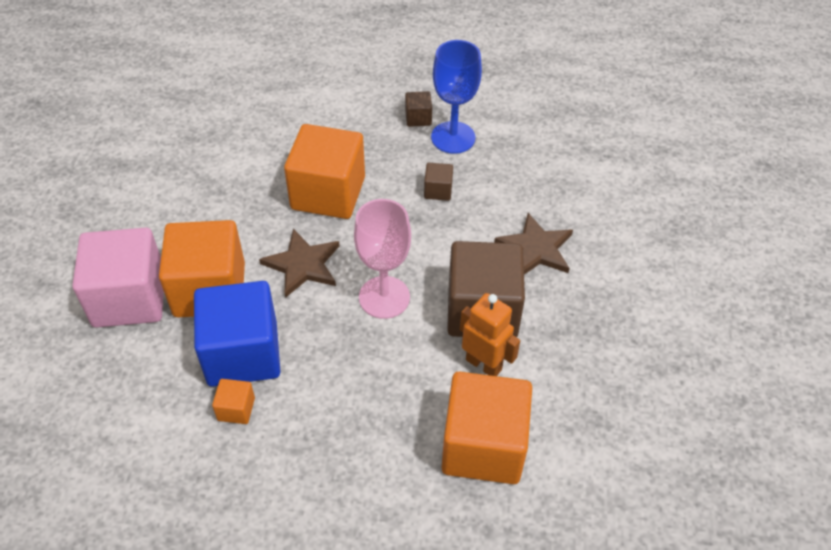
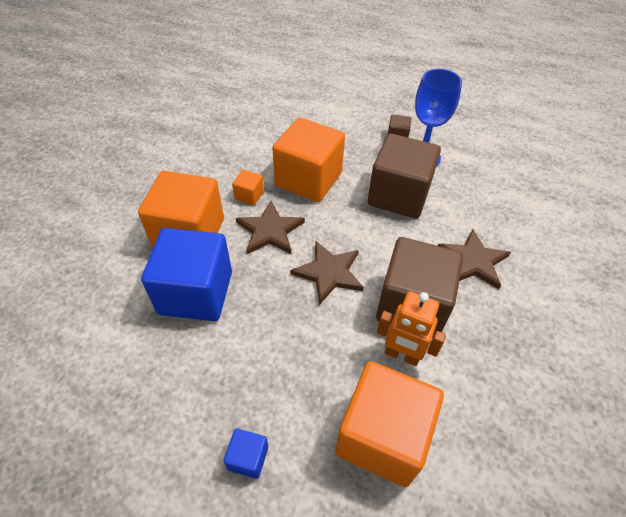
camera: 15 degrees right, 0 degrees up
pink cube [72,228,164,328] -> none
orange cube [212,379,255,424] -> orange cube moved to [232,170,264,205]
pink goblet [354,199,411,319] -> brown star [290,241,364,305]
brown cube [424,163,453,201] -> brown cube [368,133,441,219], size x2.35
orange robot [460,293,520,376] -> orange robot turned 150 degrees clockwise [377,291,446,366]
none -> blue cube [223,428,268,479]

